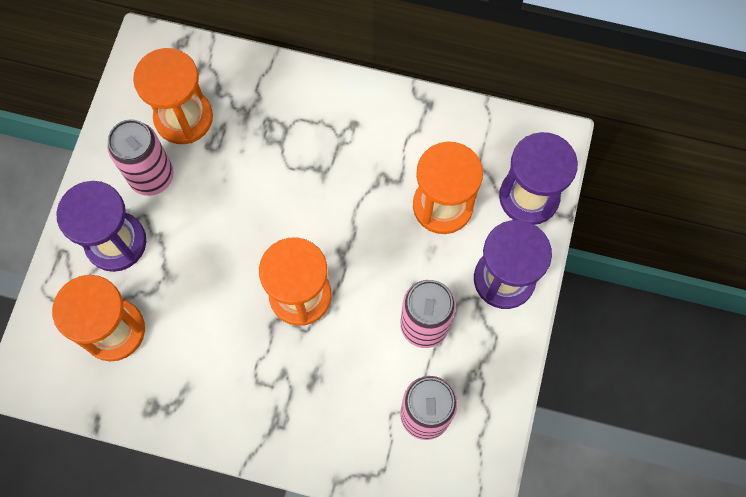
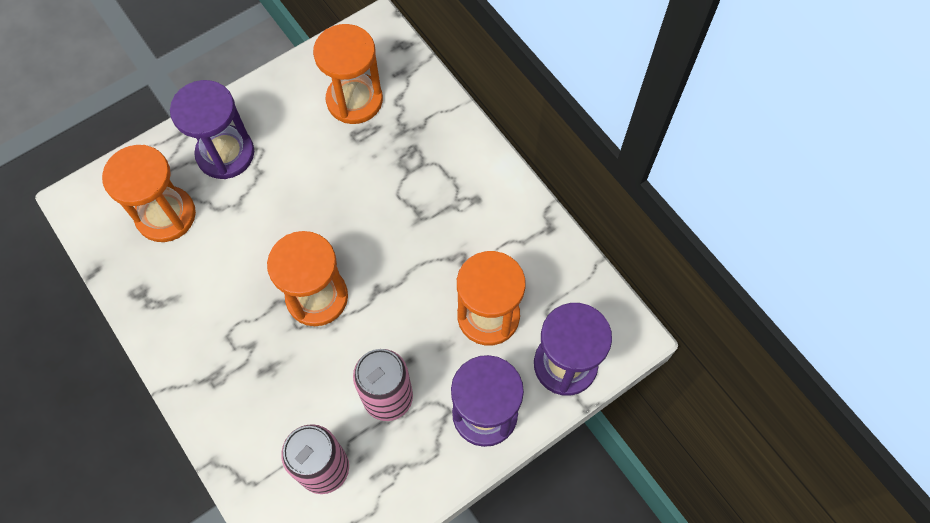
camera: 40 degrees right, 5 degrees down
pink can [107,119,174,196] -> none

